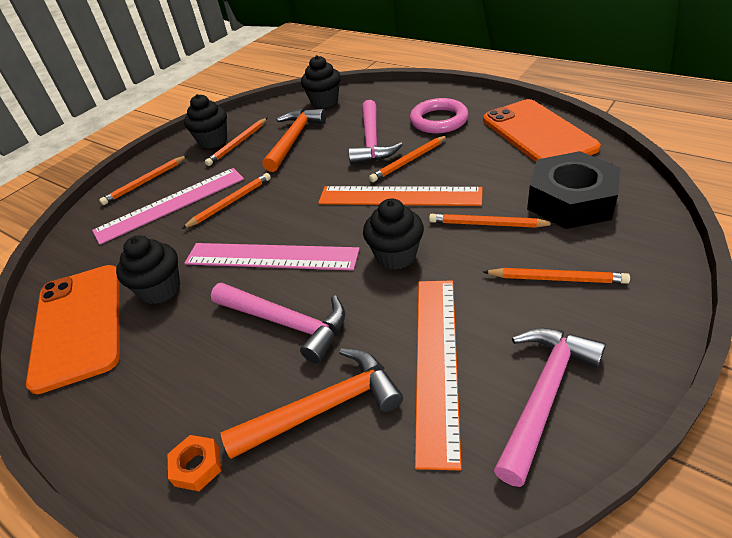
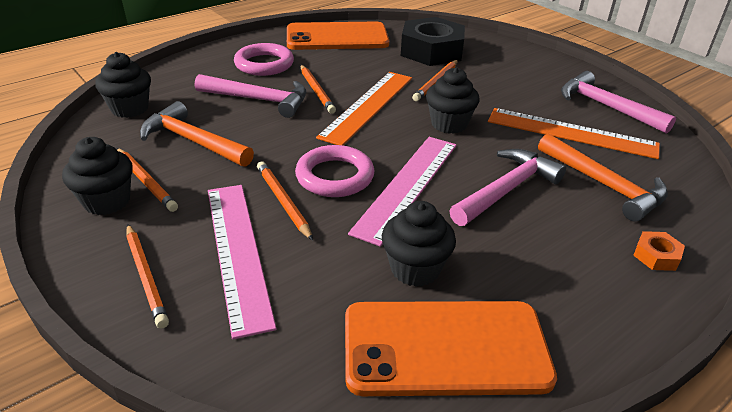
camera: 80 degrees left, 5 degrees down
orange hammer [221,348,403,459] -> orange hammer turned 150 degrees clockwise [538,133,668,222]
orange pencil [483,268,630,284] -> none
none -> pink ring [295,145,374,197]

